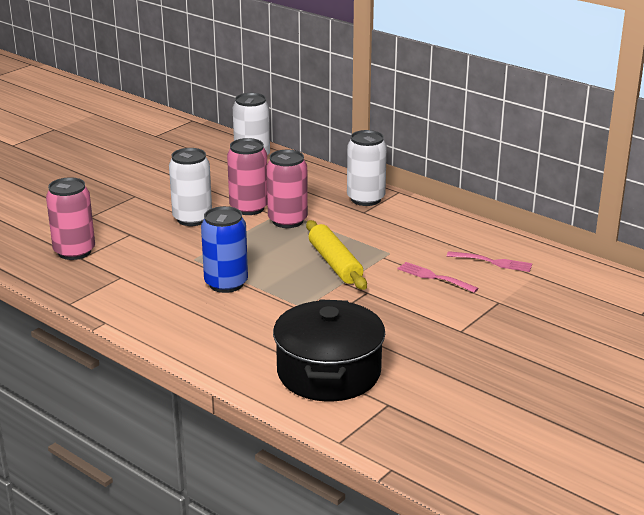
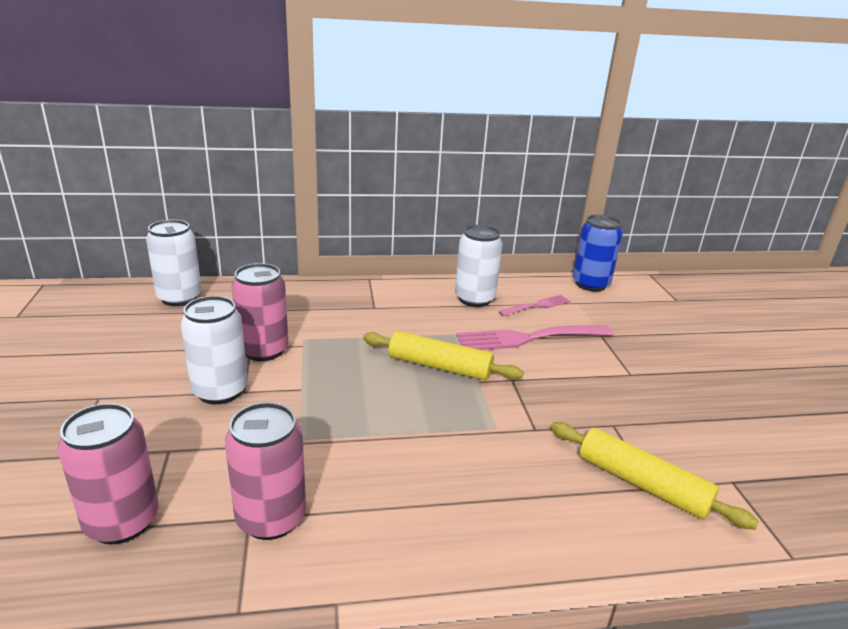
camera: 50 degrees left, 0 degrees up
blue can [201,206,248,293] -> blue can moved to [573,215,623,291]
pink can [267,150,308,228] -> pink can moved to [225,402,306,540]
black pot [273,299,385,401] -> yellow rolling pin [551,422,759,530]
white can [347,130,387,206] -> white can moved to [455,225,503,307]
pink fork [397,262,479,293] -> pink fork [456,325,613,350], size x1.76

